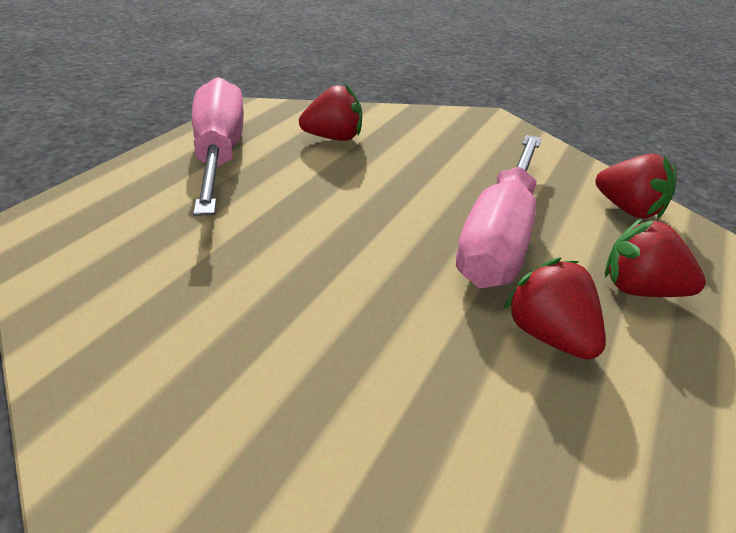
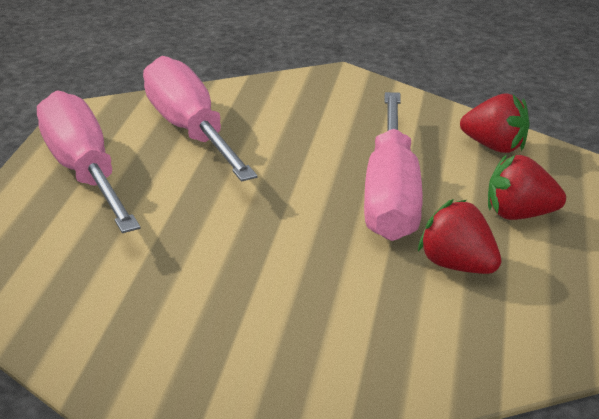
camera: 15 degrees left, 5 degrees down
red strawberry [299,84,362,141] -> pink screwdriver [143,56,257,182]

